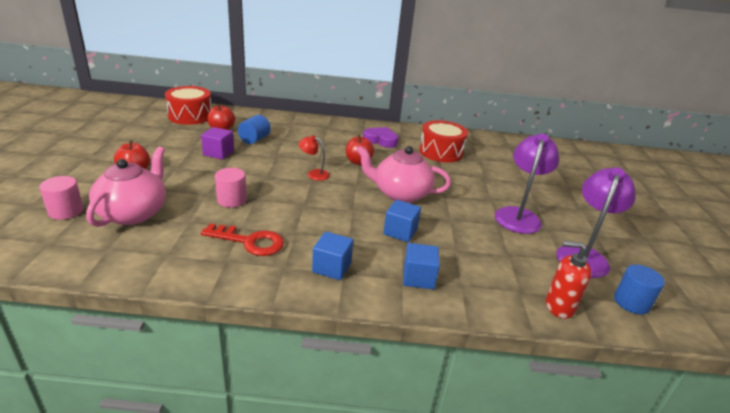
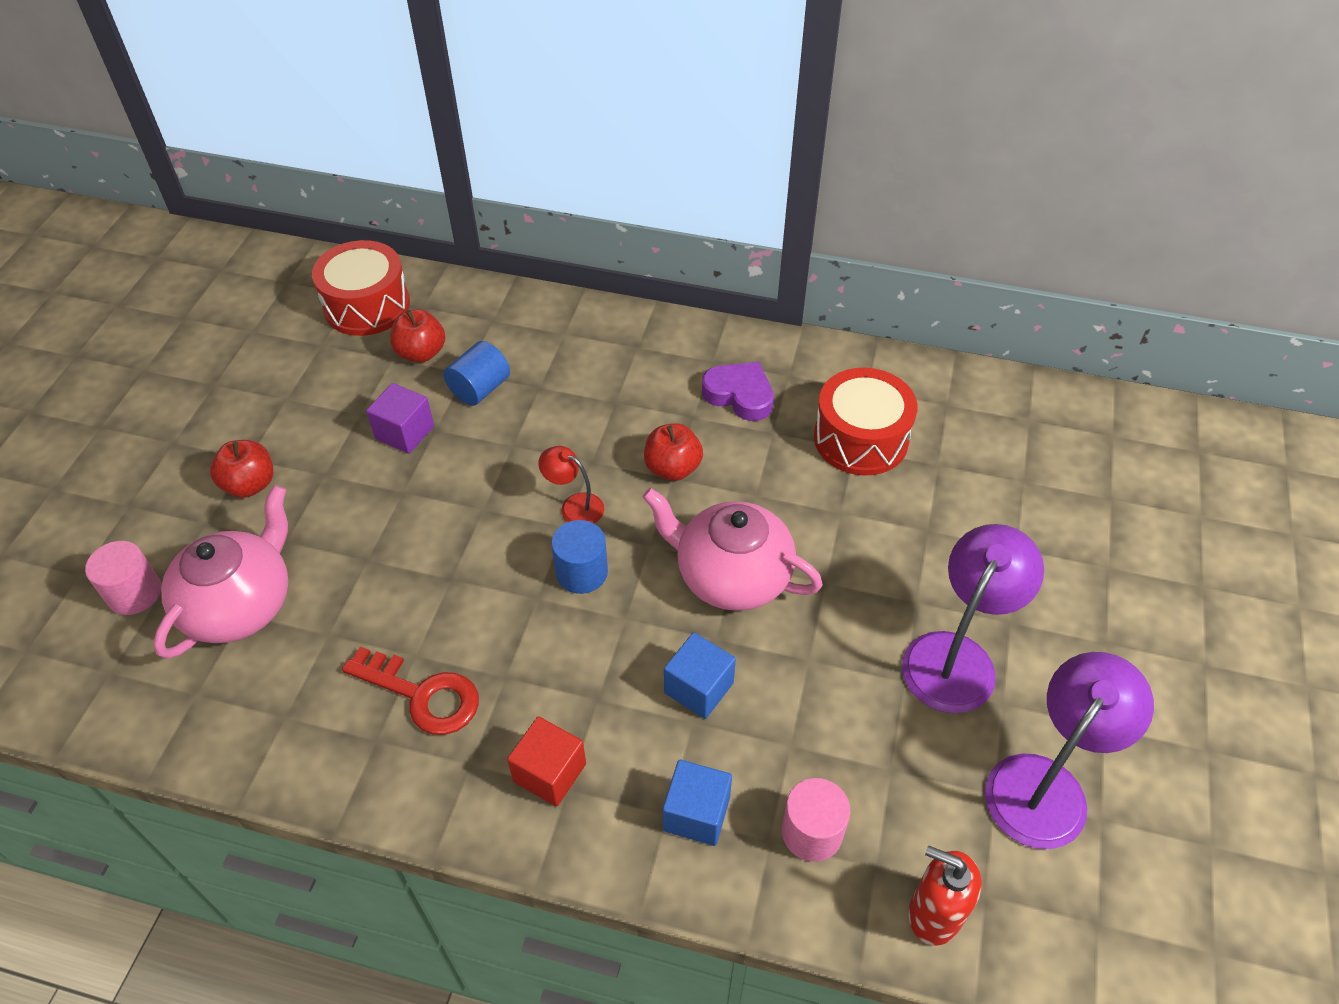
camera: 15 degrees right, 20 degrees up
pink cylinder [215,168,247,208] -> pink cylinder moved to [782,778,851,862]
blue cube [312,231,353,280] -> red cube [507,716,586,807]
blue cylinder [614,265,665,314] -> blue cylinder moved to [551,520,608,594]

